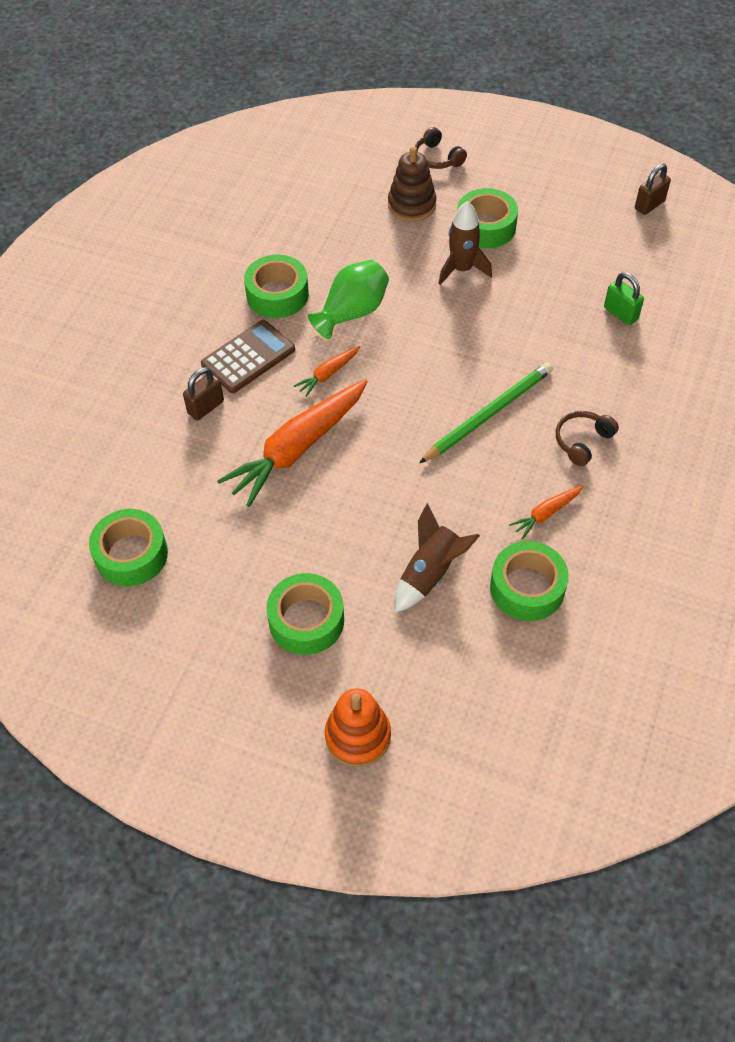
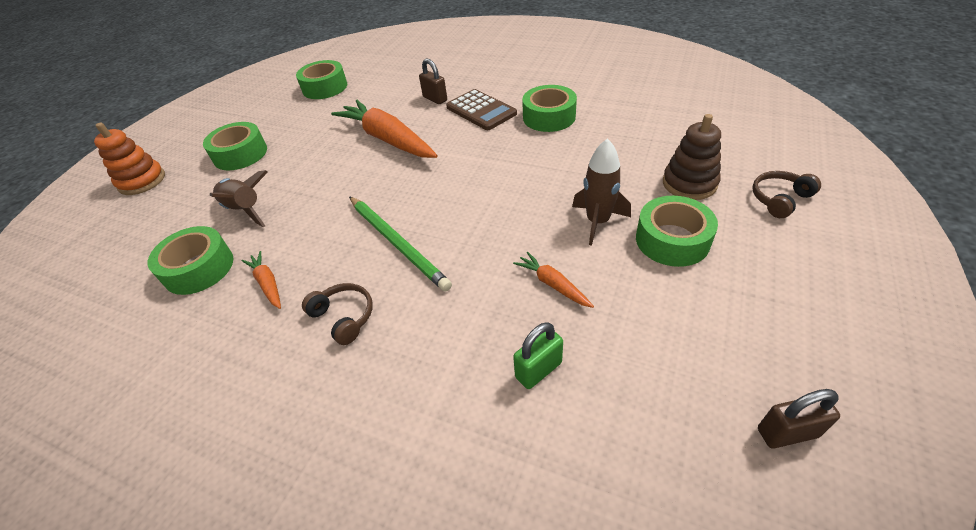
camera: 95 degrees right, 10 degrees down
orange carrot [294,346,360,397] -> orange carrot moved to [513,252,594,308]
green vase [308,260,389,339] -> none
brown padlock [635,163,671,215] -> brown padlock turned 60 degrees counterclockwise [758,389,840,448]

